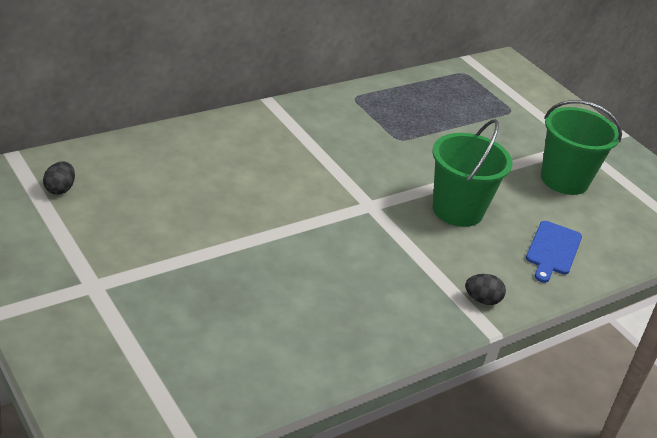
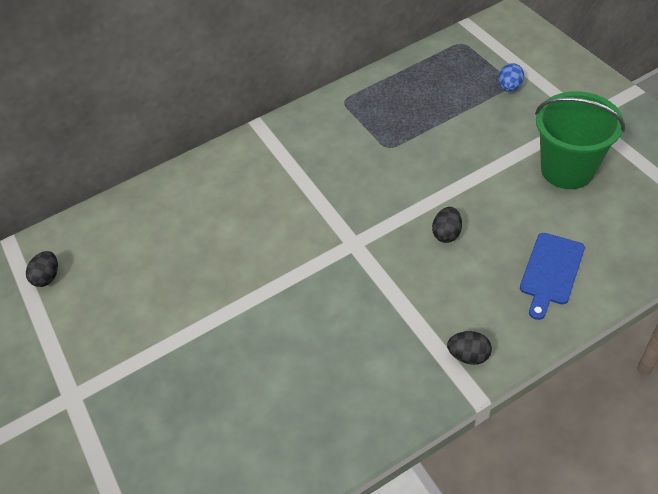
camera: 15 degrees right, 15 degrees up
green bucket [433,119,513,227] -> black egg [432,207,462,243]
none -> blue egg [498,63,524,92]

